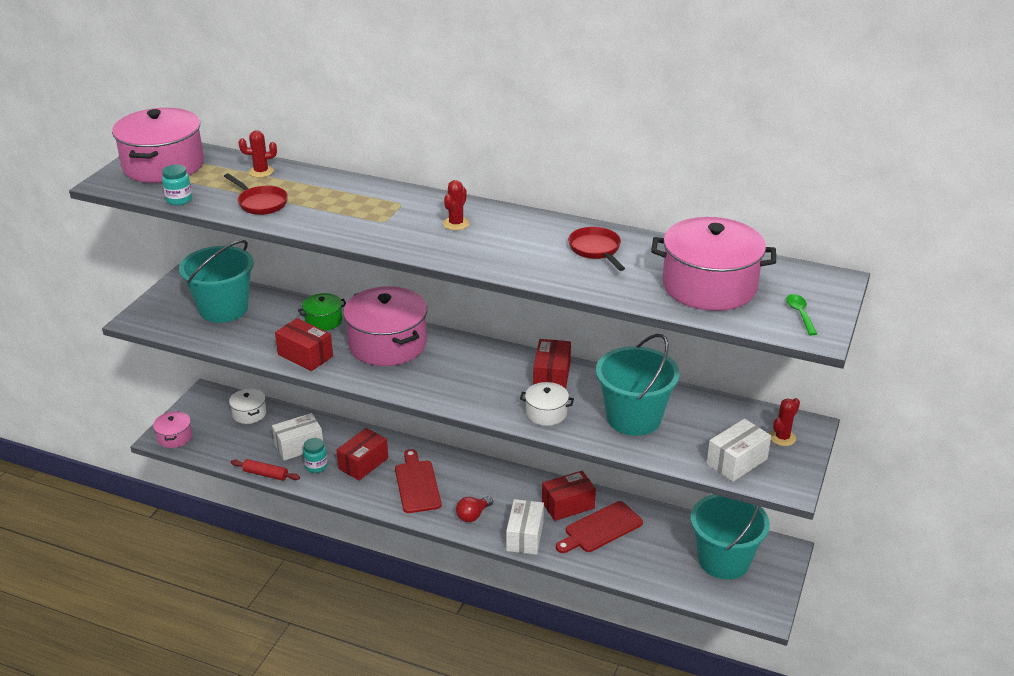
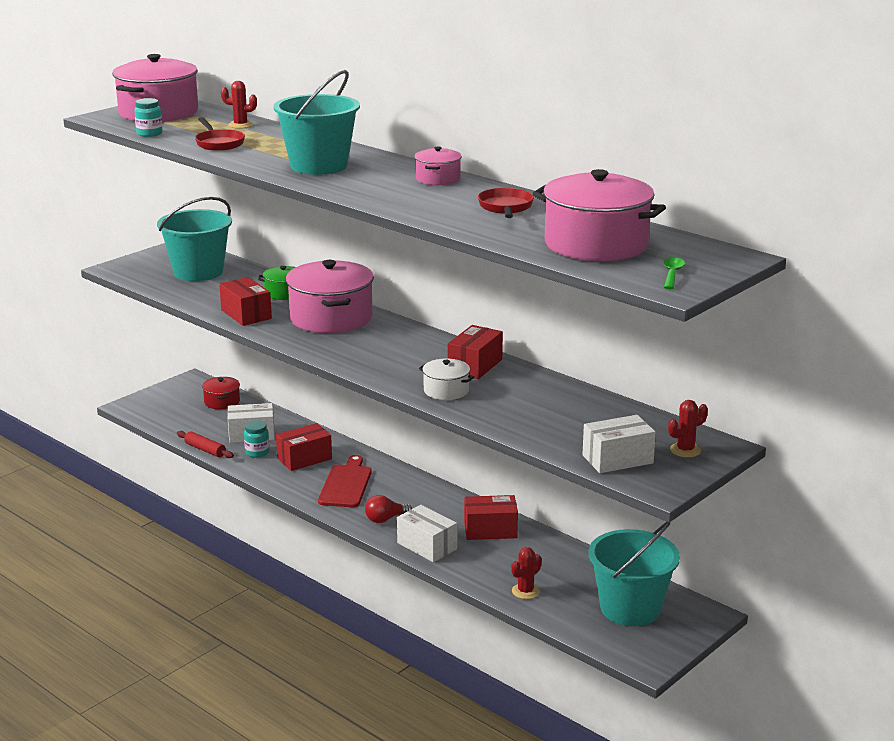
camera: 20 degrees right, 10 degrees down
pink pot [153,411,192,448] -> pink pot moved to [414,146,462,185]
white pot [229,388,266,424] -> red pot [202,377,240,409]
red cactus [443,180,470,230] -> red cactus moved to [511,547,542,599]
white box [506,499,544,555] -> white box turned 75 degrees counterclockwise [397,505,457,562]
red cutting board [556,501,643,553] -> none
turquoise bucket [596,334,680,436] -> turquoise bucket moved to [273,70,360,175]

